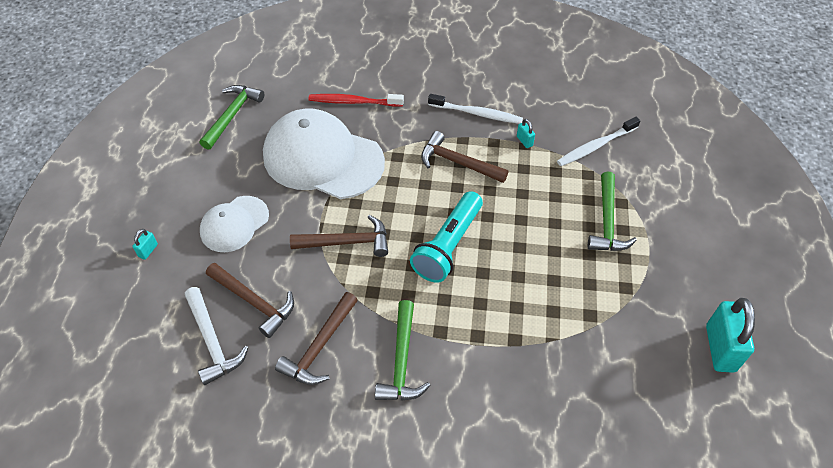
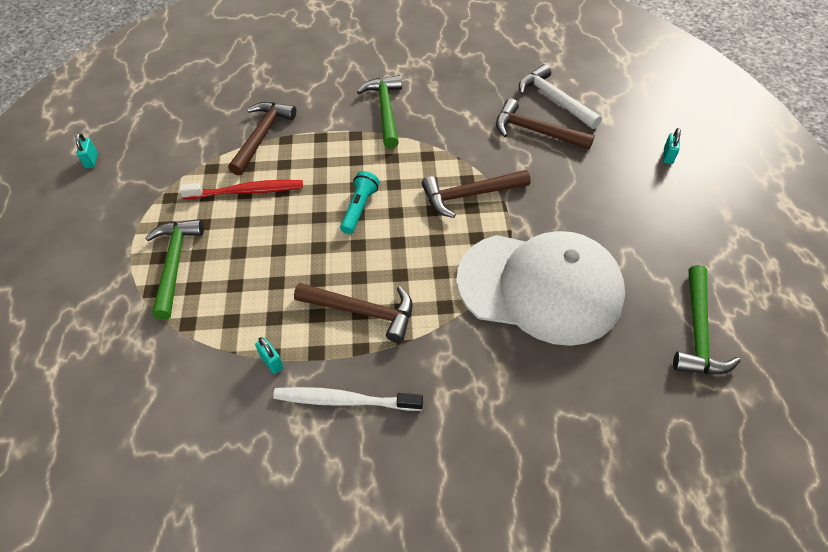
camera: 170 degrees right, 0 degrees up
white cap [200,196,269,252] -> none
brown hammer [275,292,358,385] -> brown hammer moved to [228,102,296,175]
red toothbrush [309,94,404,107] -> red toothbrush moved to [179,180,303,199]
turquoise flashlight [410,191,483,283] -> turquoise flashlight [340,171,380,234], size x0.57
white toothbrush [557,117,640,166] -> none
turquoise padlock [706,298,755,373] -> turquoise padlock [75,133,98,168], size x0.44

